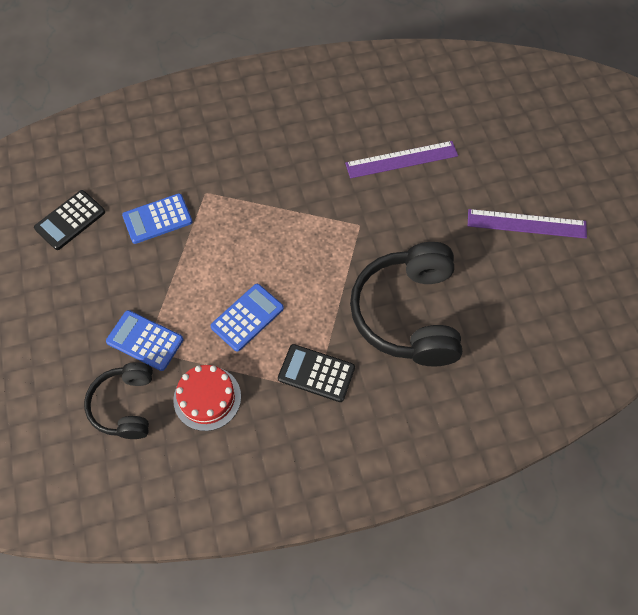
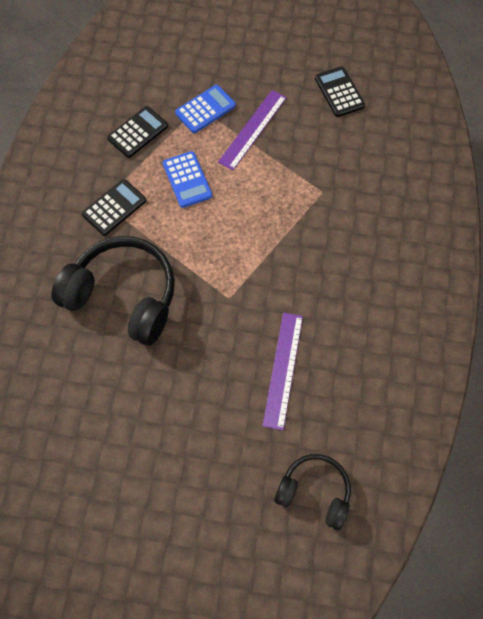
camera: 115 degrees right, 5 degrees up
black headphones [84,362,153,439] -> black headphones moved to [274,454,351,530]
blue calculator [122,194,193,244] -> none
red cake [173,365,241,431] -> black calculator [107,106,168,158]
purple ruler [468,209,587,239] -> purple ruler moved to [218,90,287,170]

